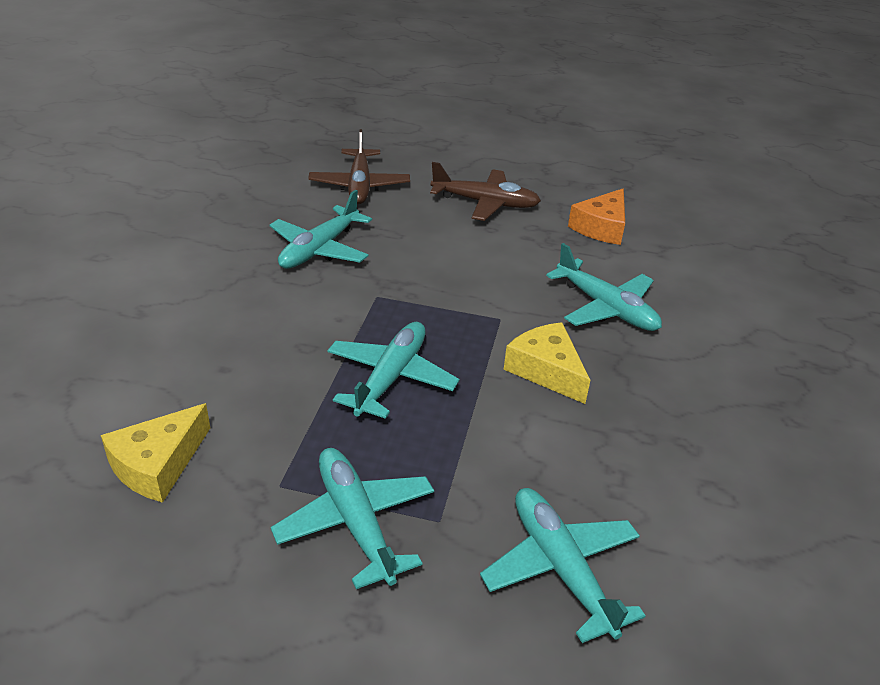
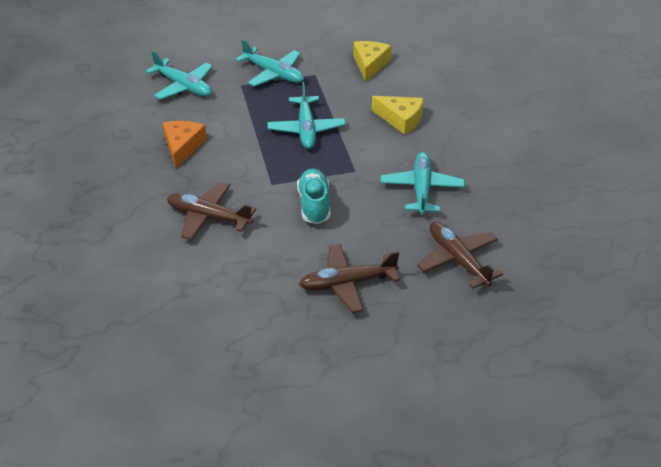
camera: 155 degrees right, 5 degrees up
yellow cheese [504,322,590,404] -> yellow cheese moved to [372,96,423,135]
turquoise plane [546,243,662,331] -> brown plane [167,182,256,240]
orange cheese [568,188,625,245] -> orange cheese moved to [163,121,207,168]
none -> turquoise shoe [297,169,330,224]

